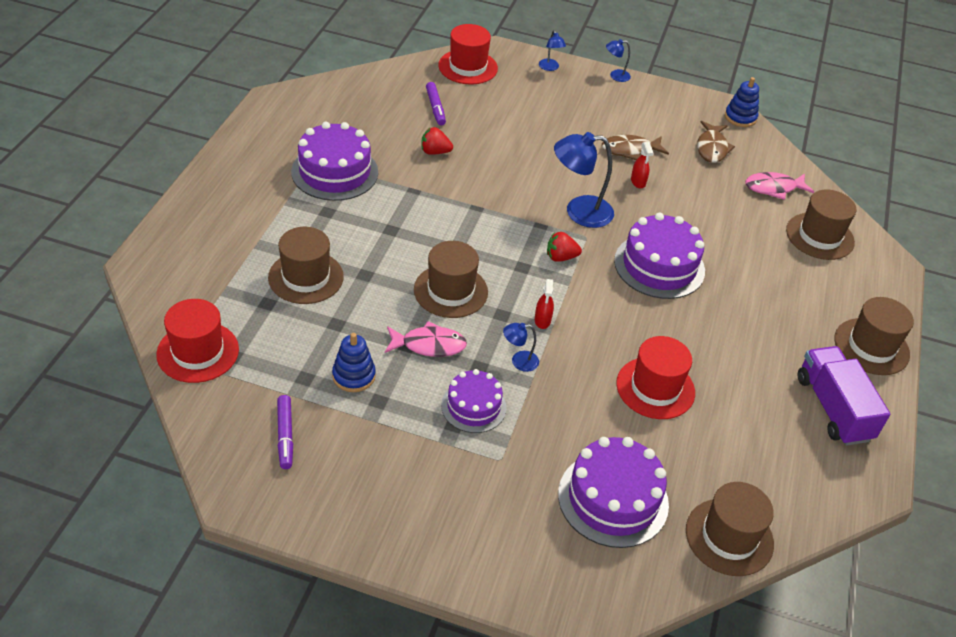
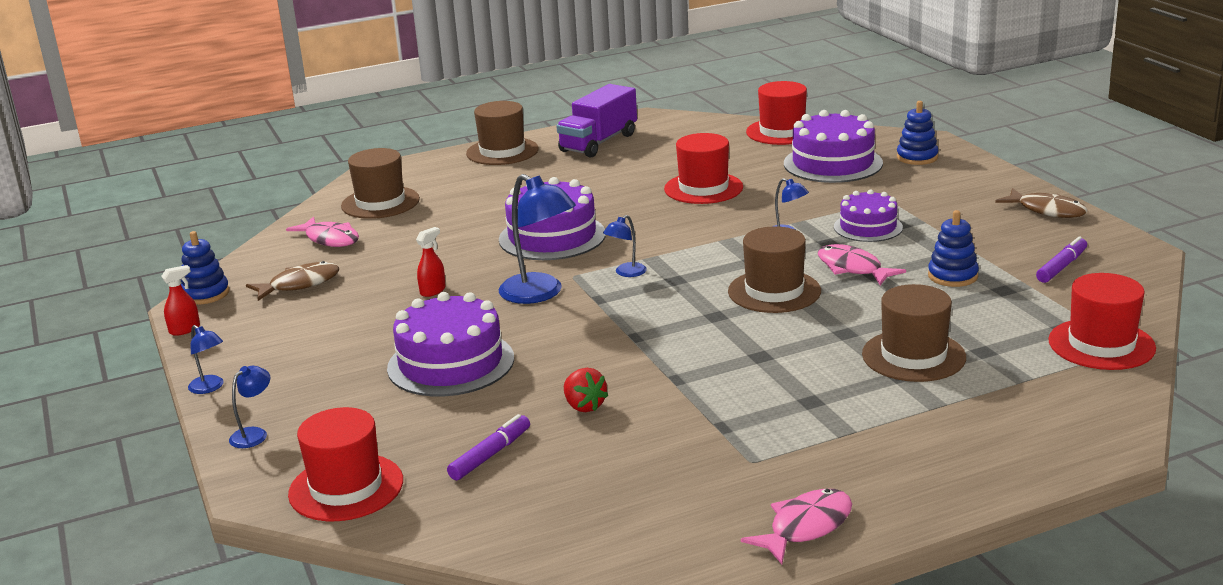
camera: 125 degrees left, 20 degrees down
purple cake [291,122,378,201] -> purple cake moved to [387,292,514,396]
red spray bottle [535,279,554,329] -> red spray bottle moved to [161,265,200,336]
red strawberry [547,232,582,262] -> blue lamp [603,215,647,277]
brown fish [602,135,669,160] -> brown fish moved to [995,188,1088,218]
brown hat [686,482,774,576] -> red hat [746,81,807,145]
none -> pink fish [741,489,852,564]
none -> blue stacking toy [897,101,938,165]

